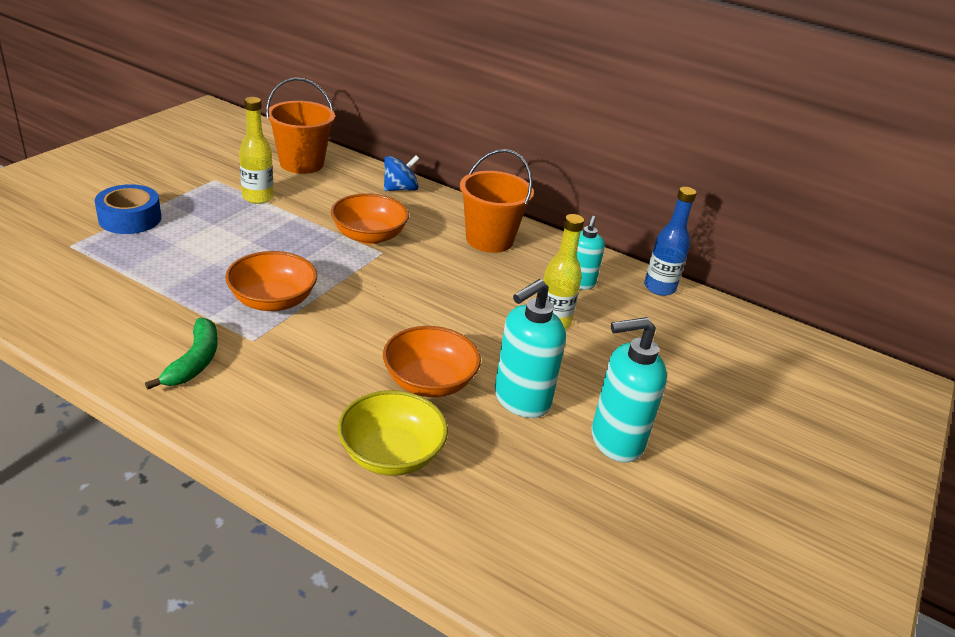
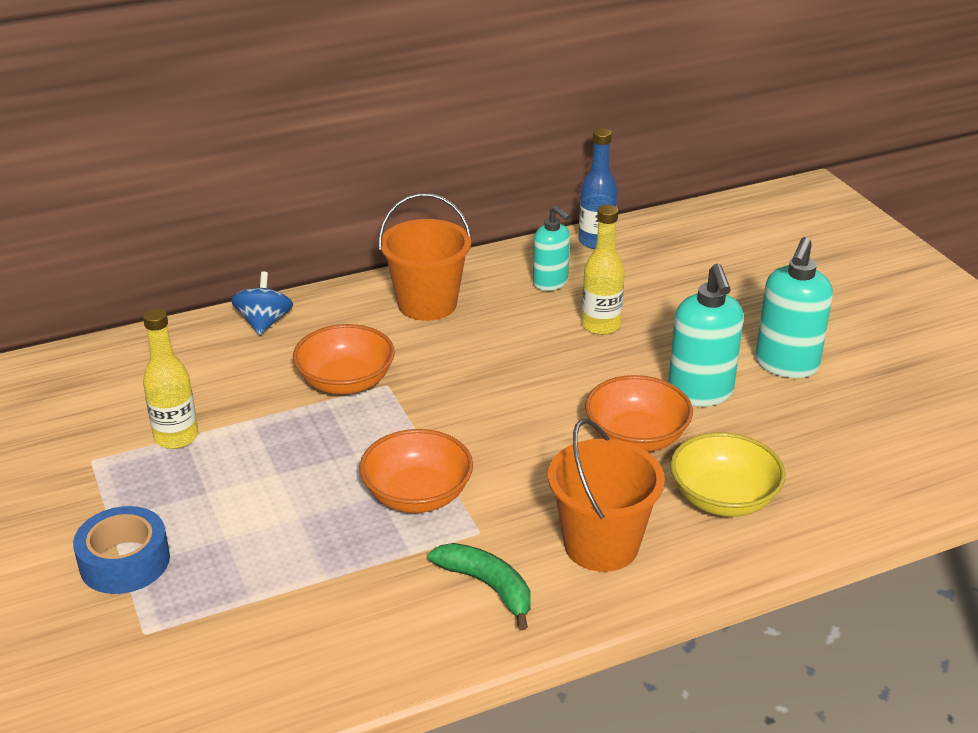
camera: 50 degrees left, 0 degrees up
orange bucket [266,77,335,174] -> orange bucket moved to [548,419,665,572]

